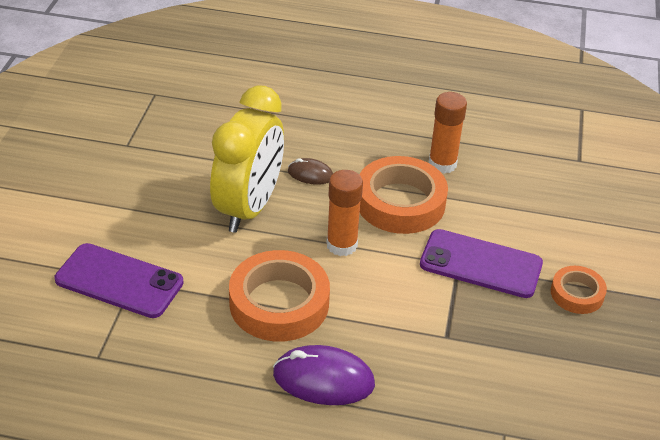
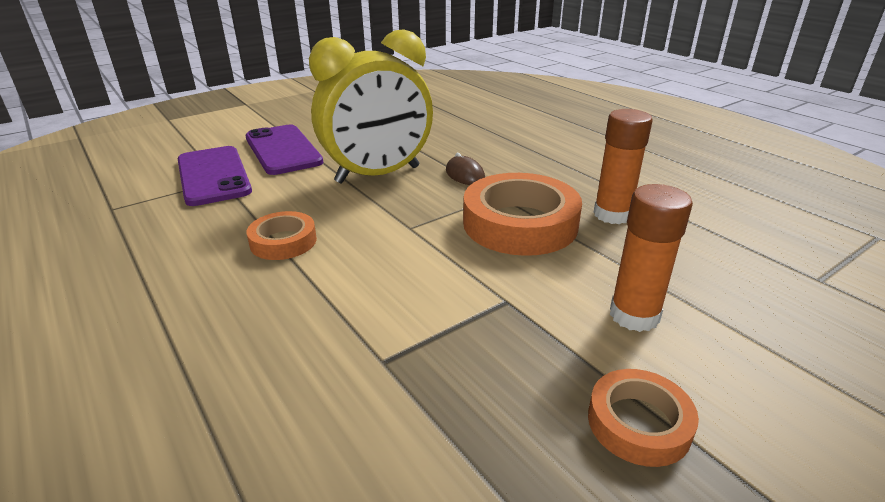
camera: 45 degrees right, 10 degrees down
orange tape [229,250,330,341] -> orange tape [246,211,317,260], size x0.55
purple mouse [273,345,375,405] -> none
orange glue stick [326,170,363,256] -> orange glue stick moved to [610,184,693,332]
purple phone [420,229,543,298] -> purple phone moved to [246,124,323,175]

